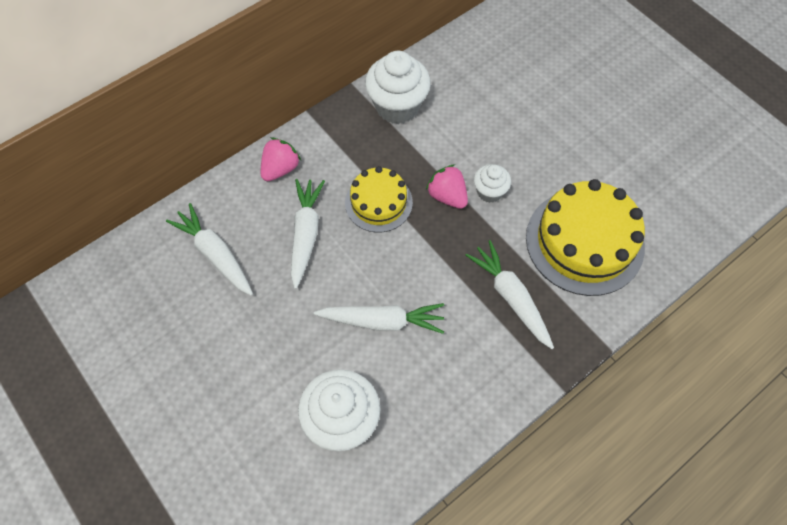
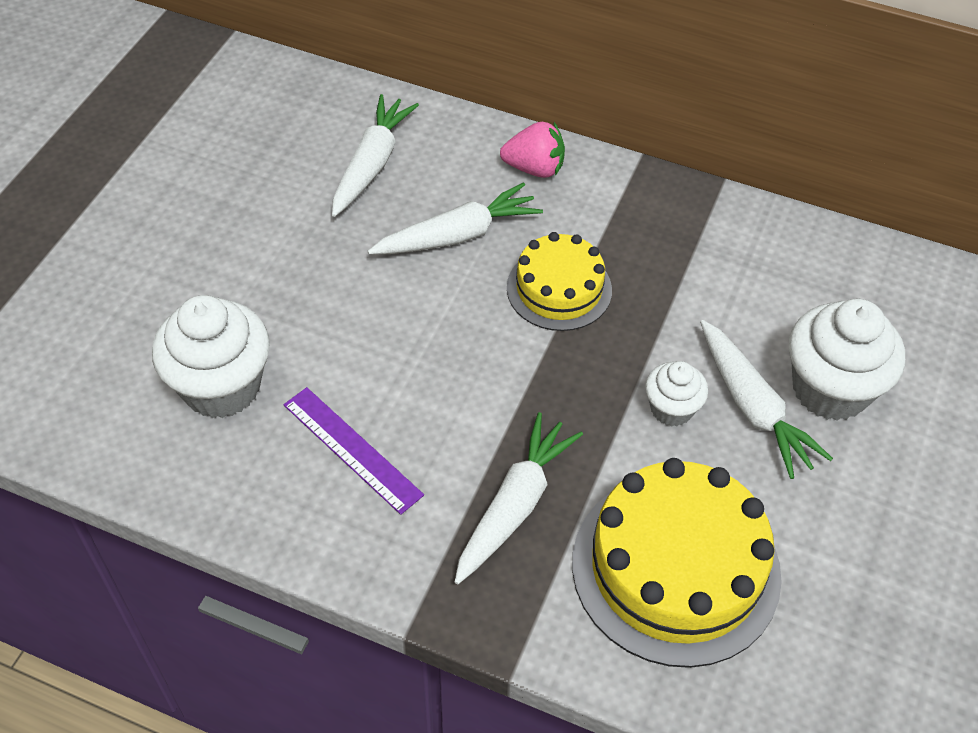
camera: 60 degrees right, 10 degrees down
white carrot [314,303,444,334] -> white carrot moved to [700,320,833,479]
white cupcake [365,51,431,124] -> white cupcake moved to [789,299,905,421]
pink strawberry [426,164,468,209] -> none
none -> purple ruler [284,387,424,515]

